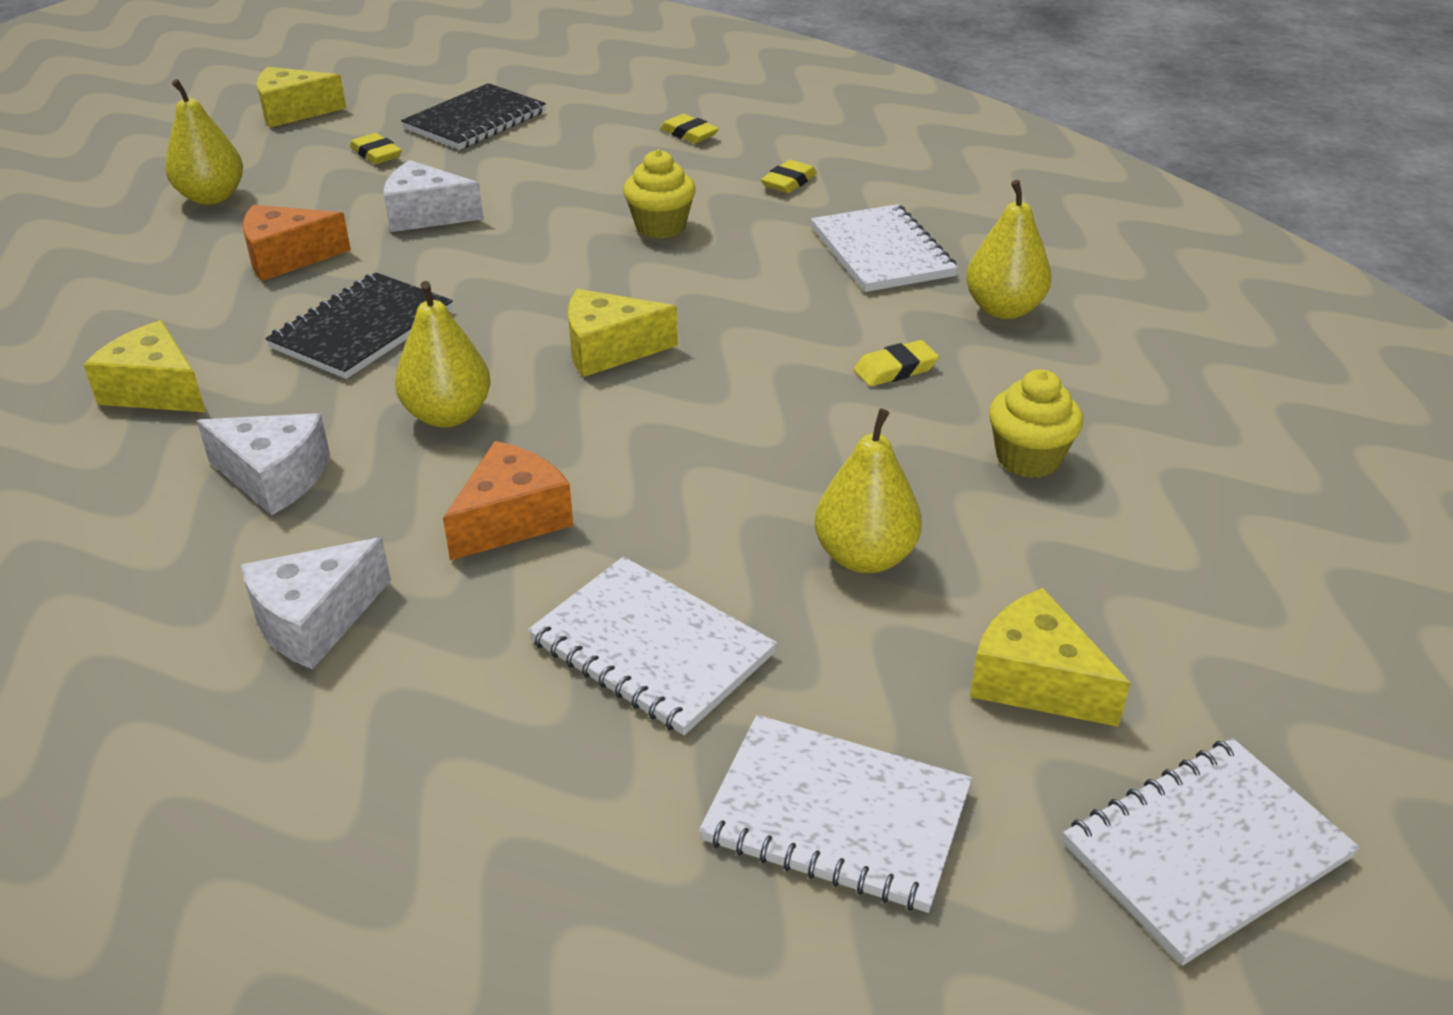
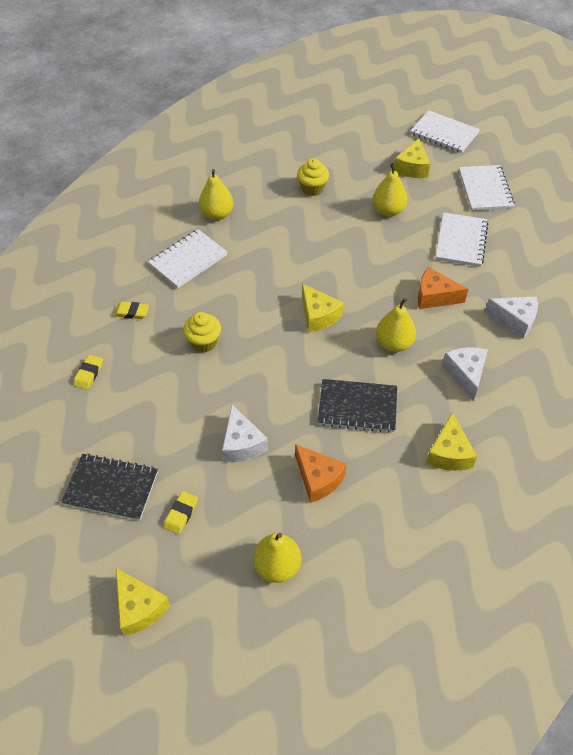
camera: 115 degrees left, 15 degrees up
yellow eraser [854,340,939,387] -> none

